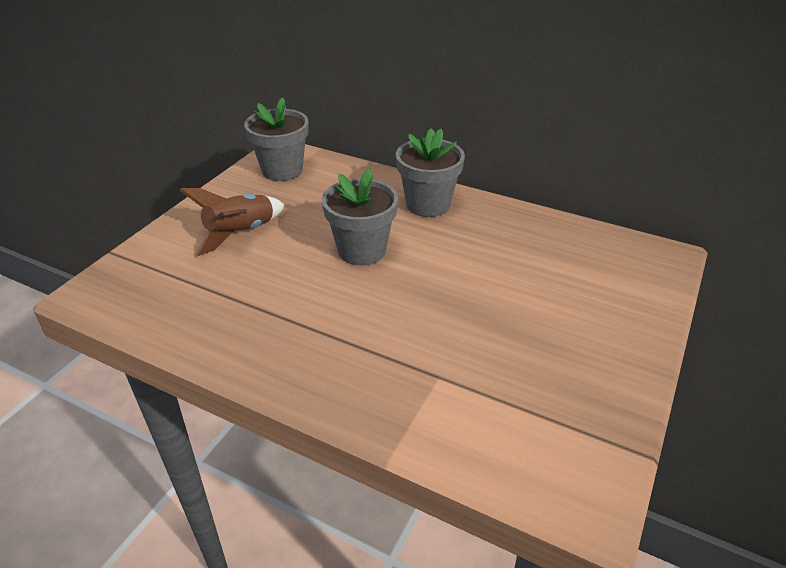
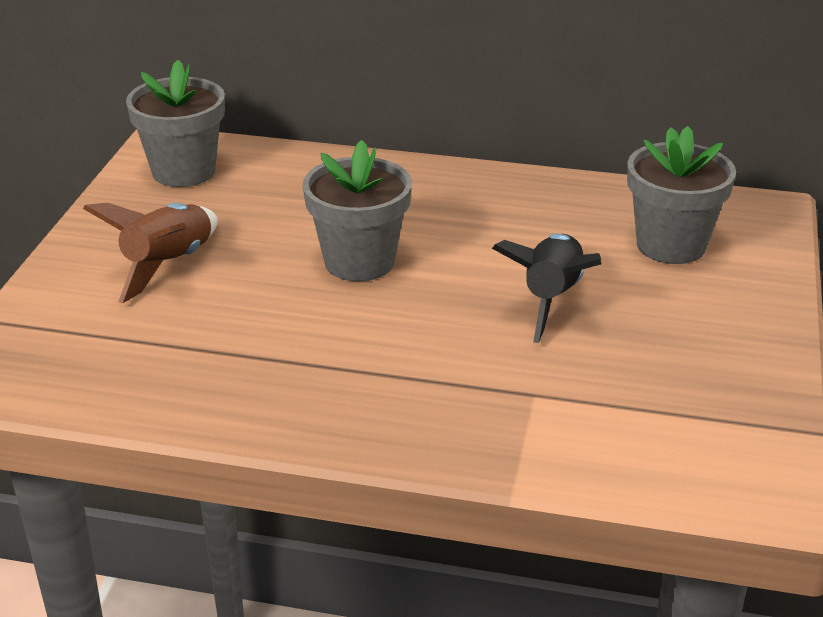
camera: 15 degrees left, 5 degrees down
grey flower pot [396,128,465,217] -> grey flower pot moved to [627,126,736,264]
none -> black rocket [492,233,602,343]

